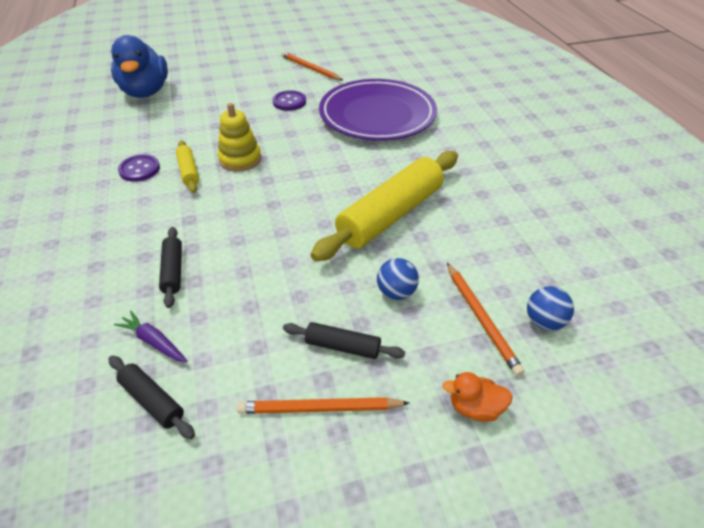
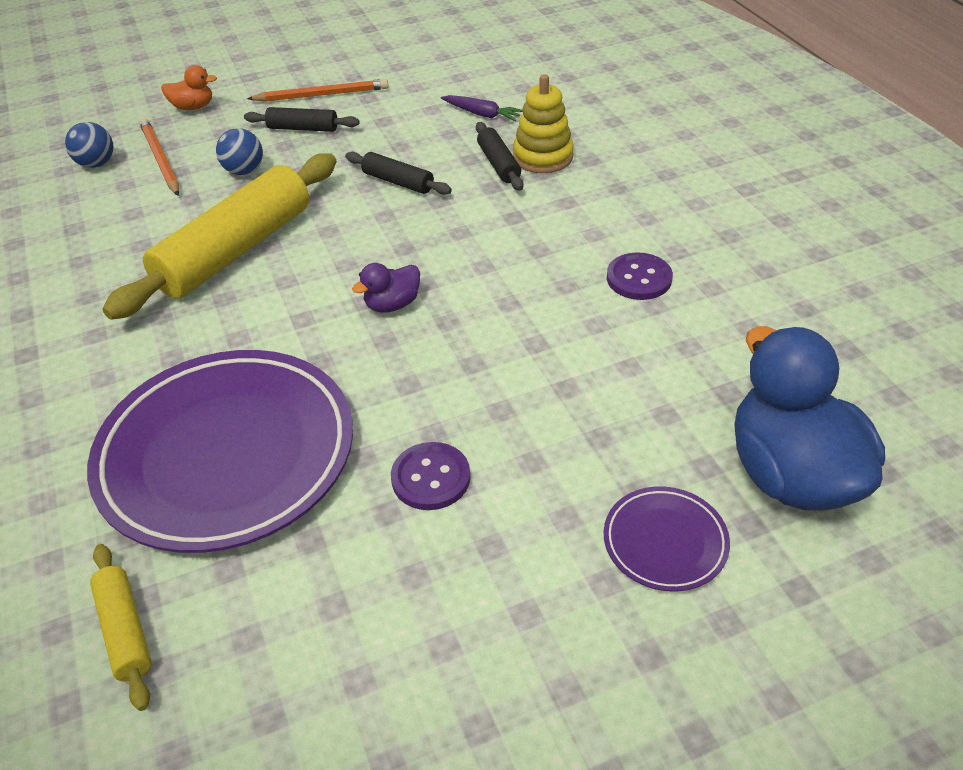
camera: 175 degrees right, 0 degrees up
black rolling pin [109,356,195,439] -> black rolling pin moved to [345,152,452,195]
yellow rolling pin [176,140,199,193] -> yellow rolling pin moved to [90,544,152,711]
yellow stacking toy [218,103,261,172] -> yellow stacking toy moved to [513,74,574,173]
orange pencil [281,52,343,80] -> none
none -> purple duck [352,263,420,313]
none -> purple plate [604,486,730,592]

